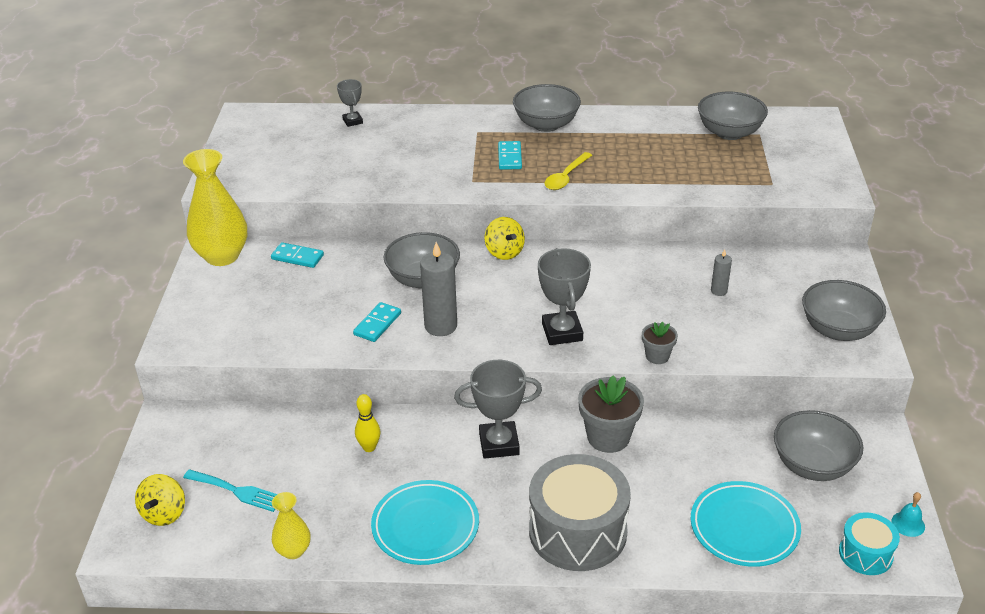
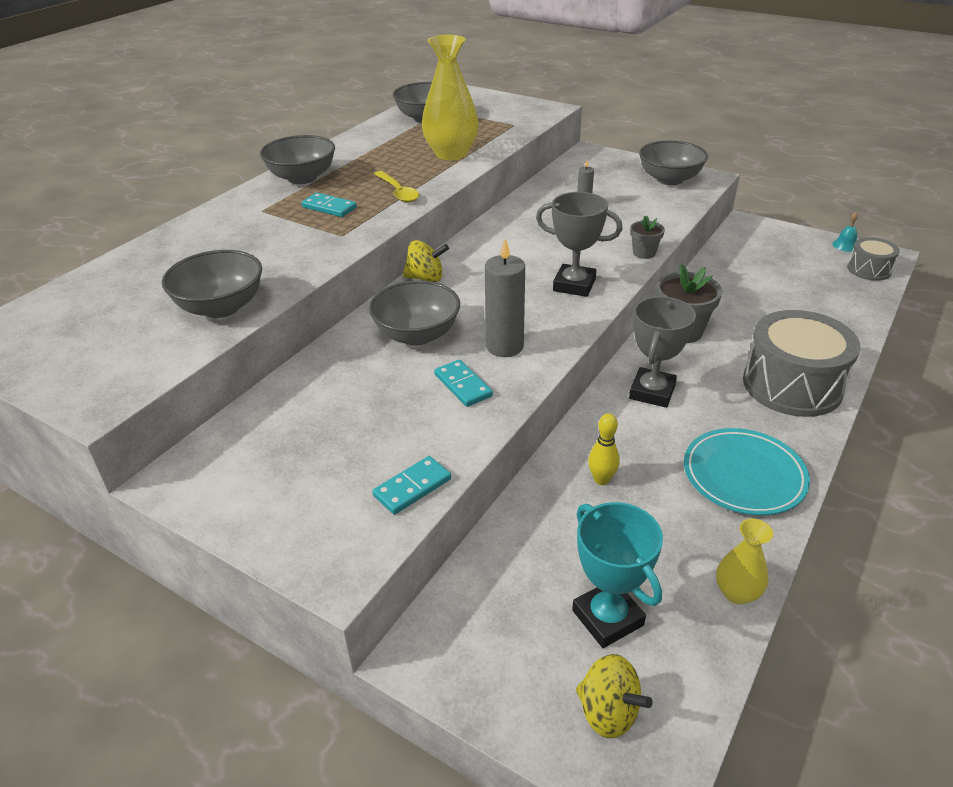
camera: 60 degrees left, 0 degrees up
yellow vase [183,149,247,266] -> yellow vase moved to [422,35,479,160]
turquoise fork [183,469,277,512] -> turquoise trophy [572,502,663,648]
turquoise domino [271,242,324,268] -> turquoise domino moved to [372,456,451,515]
grey trophy [337,79,363,127] -> none
turquoise plate [691,481,801,567] -> none
grey bowl [774,410,863,481] -> grey bowl moved to [162,250,262,318]
turquoise drum [839,512,900,575] -> grey drum [847,237,900,281]

